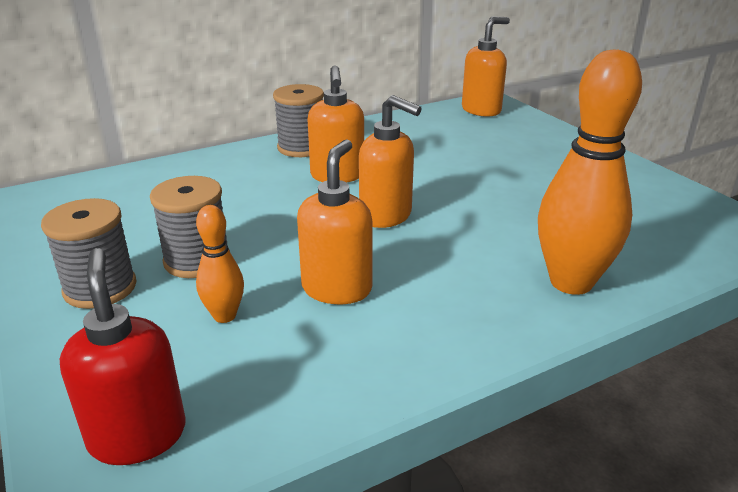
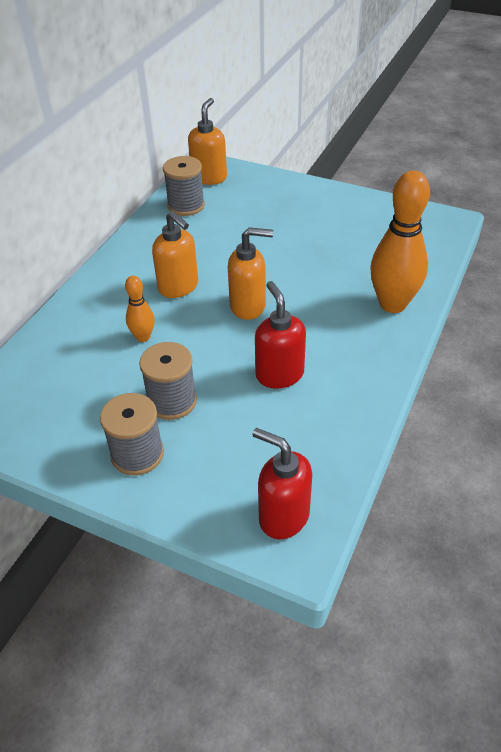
camera: 35 degrees left, 15 degrees up
orange bowling pin [196,205,244,323] -> orange bowling pin moved to [125,276,155,342]
grey spool [273,84,324,157] -> grey spool moved to [163,156,205,216]
orange soap dispenser [297,140,373,304] -> red soap dispenser [255,281,306,389]

